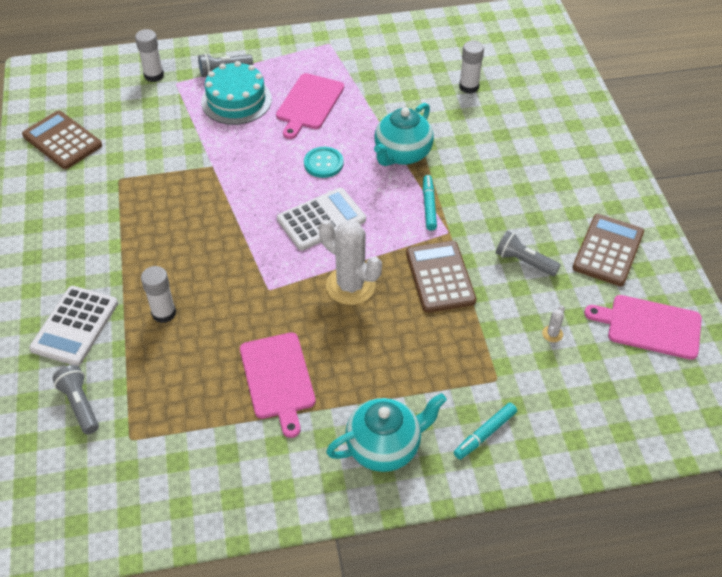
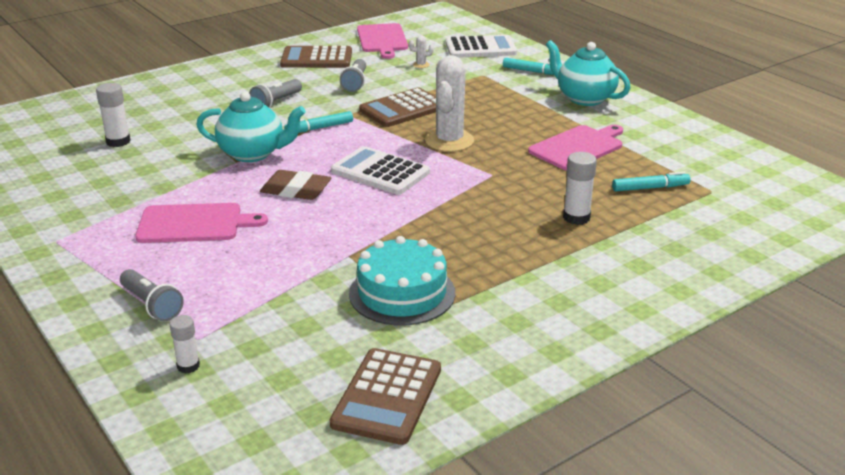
camera: 115 degrees left, 20 degrees down
white calculator [29,286,118,366] -> white calculator moved to [445,35,517,58]
grey flashlight [52,365,99,434] -> grey flashlight moved to [249,79,302,108]
white glue stick [135,29,164,82] -> white glue stick [169,315,200,374], size x0.66
turquoise cake [201,61,272,125] -> turquoise cake moved to [349,236,455,325]
turquoise button [304,147,344,178] -> brown eraser [260,170,332,200]
none -> turquoise marker [612,172,691,192]

